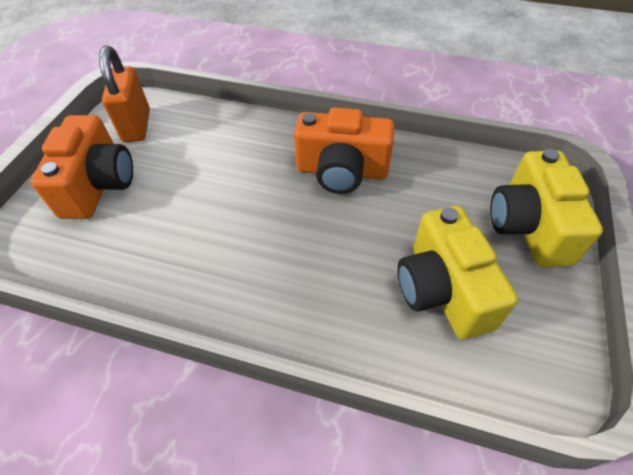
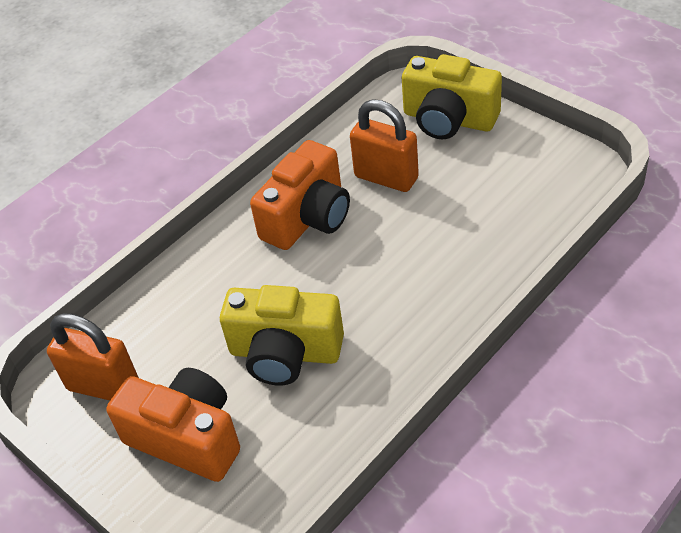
camera: 60 degrees left, 5 degrees down
yellow camera [397,206,518,340] -> yellow camera moved to [220,285,344,385]
none -> orange padlock [350,99,419,192]

